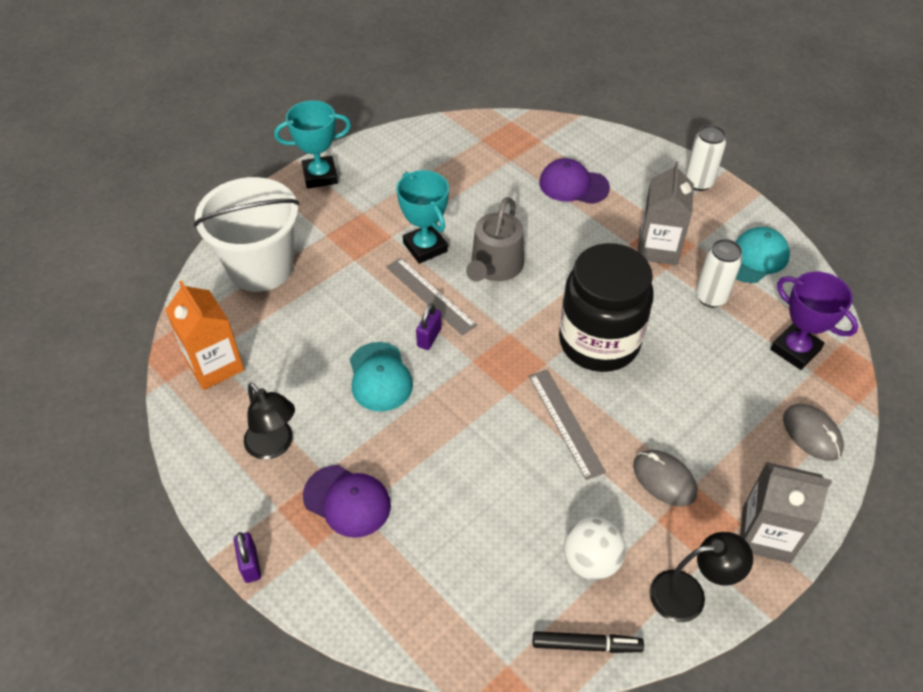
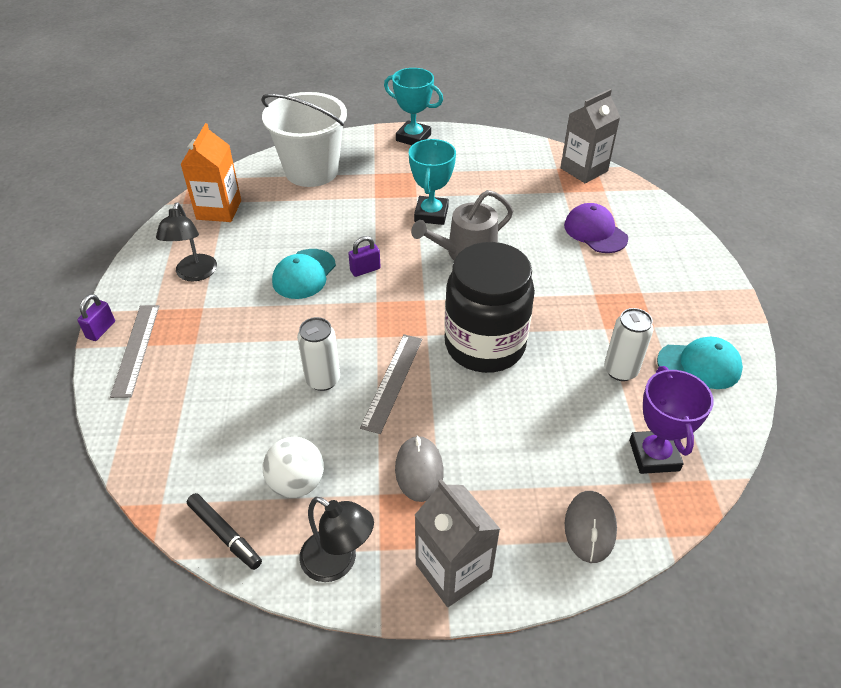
camera: 40 degrees right, 5 degrees down
purple cap [303,465,391,538] -> none
grey ruler [386,258,477,336] -> grey ruler moved to [110,305,159,398]
grey carton [637,161,694,265] -> grey carton moved to [561,89,620,183]
white can [685,125,726,191] -> white can moved to [297,317,340,391]

